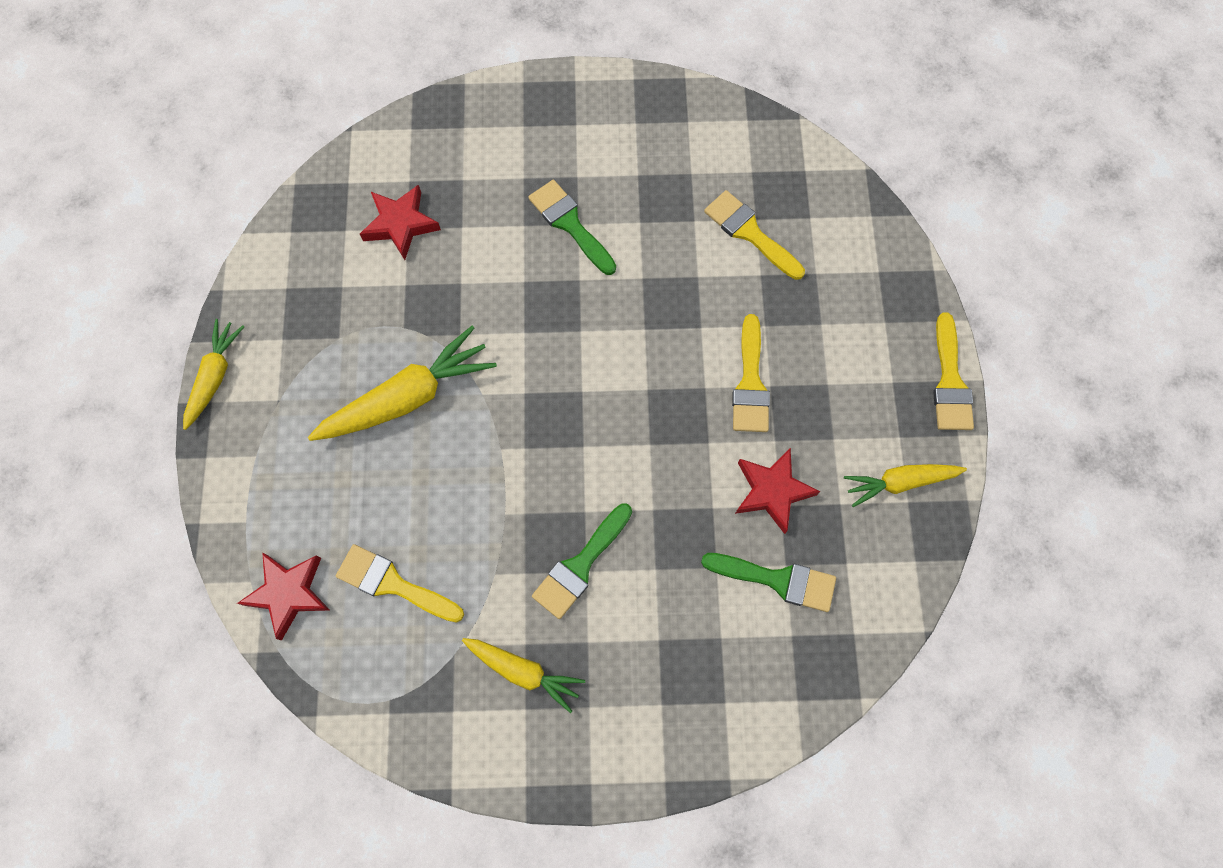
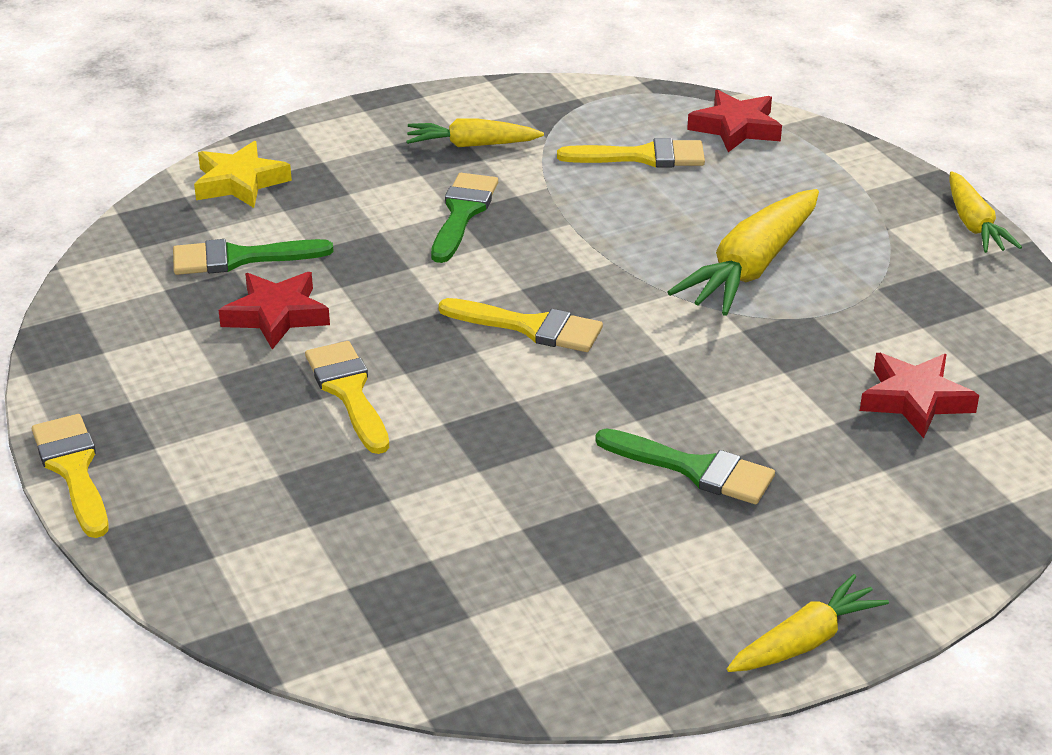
camera: 155 degrees right, 35 degrees down
yellow brush [704,190,805,280] -> yellow brush moved to [438,298,603,352]
yellow carrot [844,464,967,507] -> yellow carrot moved to [727,574,889,672]
none -> yellow star [194,141,292,208]

